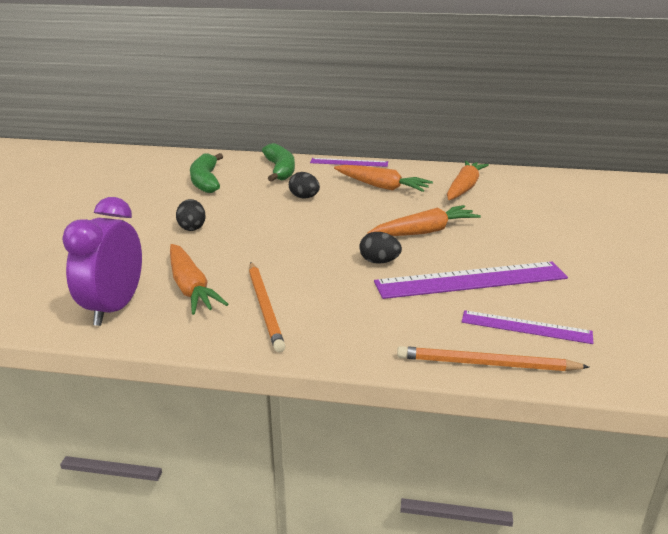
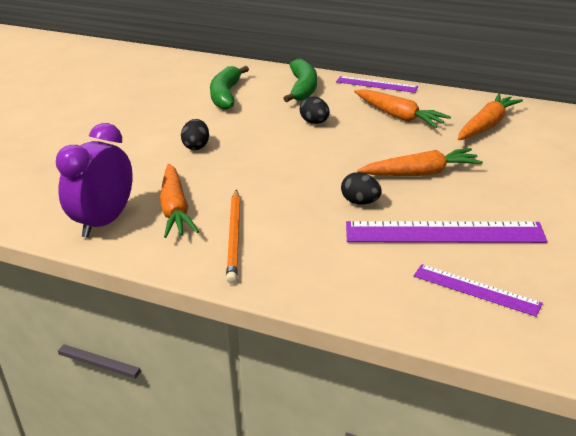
camera: 15 degrees right, 5 degrees up
orange pencil [397,346,589,371] -> none

